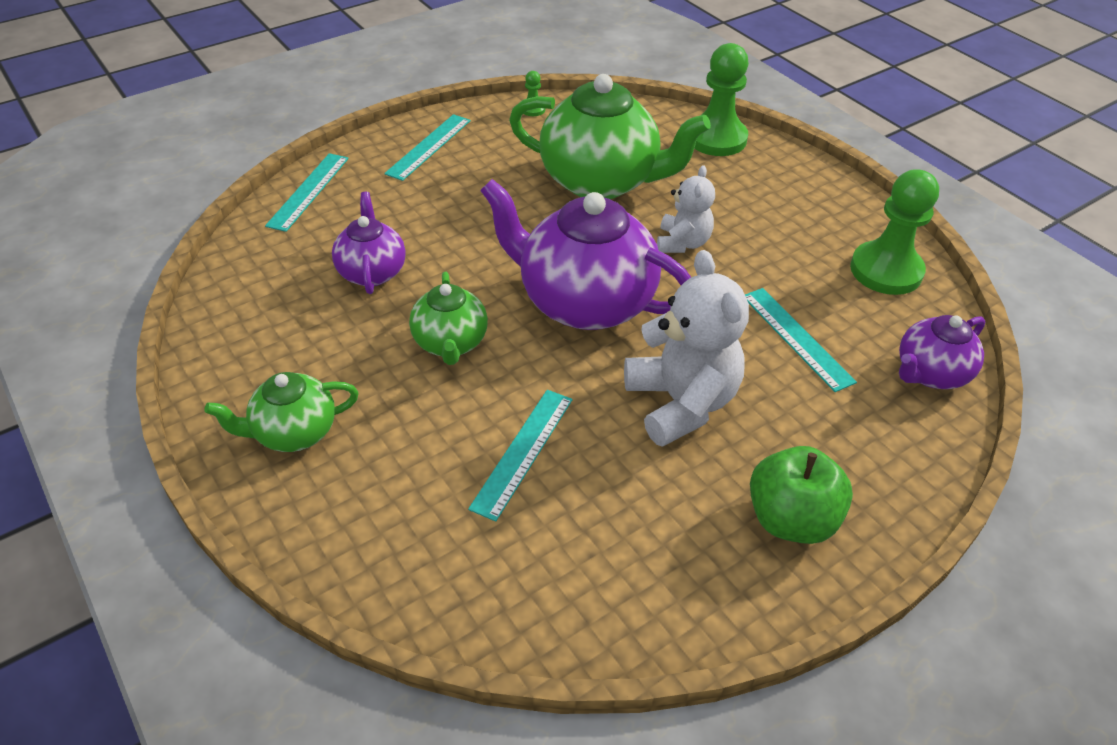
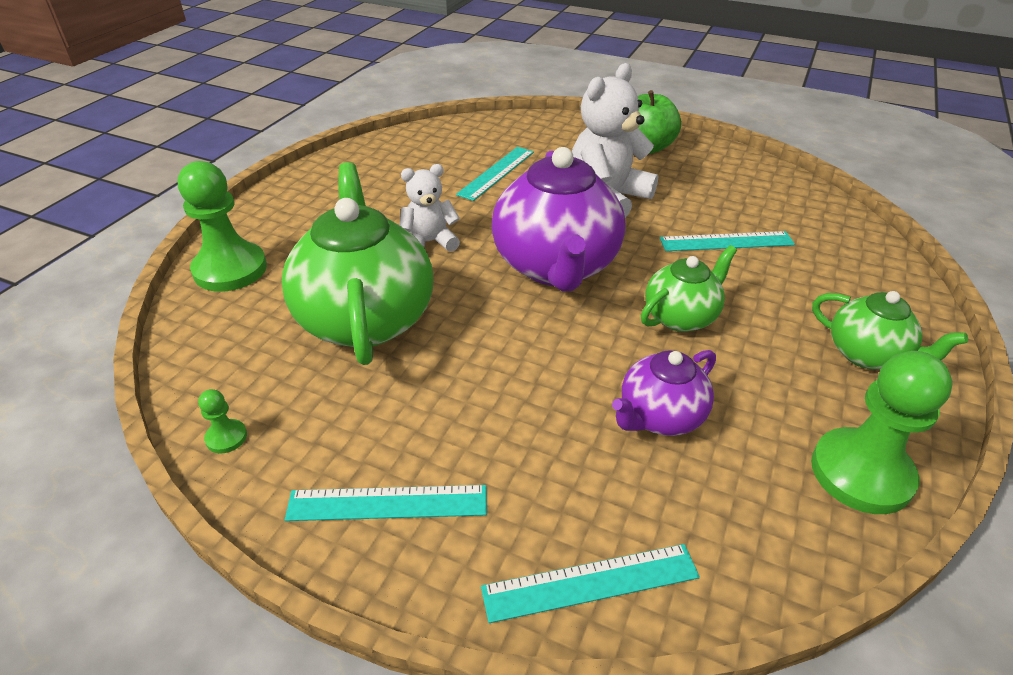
camera: 120 degrees left, 5 degrees down
green pawn [850,169,939,295] -> green pawn moved to [811,351,952,514]
purple teapot [899,315,985,389] -> none

